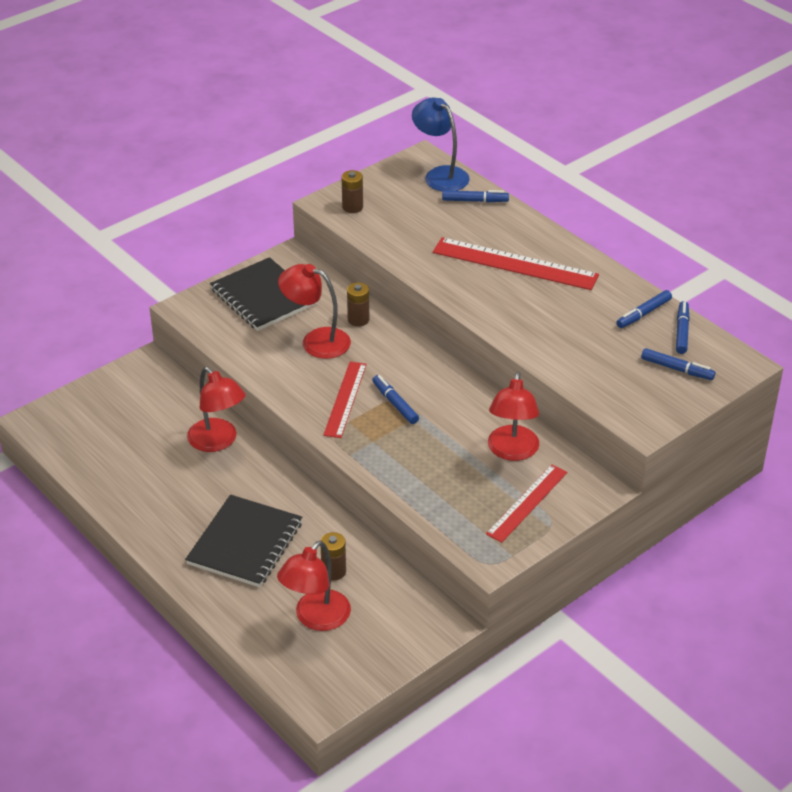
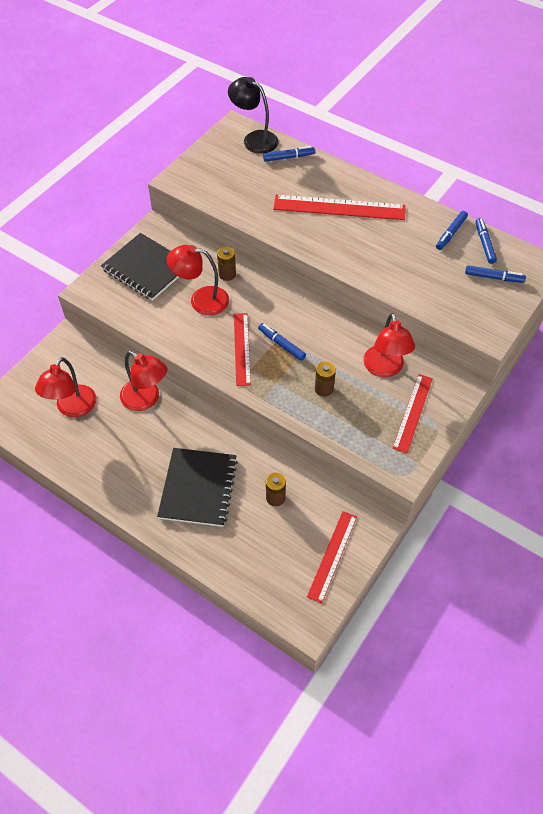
camera: 15 degrees left, 15 degrees up
red lamp [277,540,351,631] -> red lamp moved to [35,357,96,417]
brown battery [342,170,363,213] -> brown battery moved to [315,361,336,397]
blue lamp [412,97,470,191] -> black lamp [228,77,279,154]
none -> red ruler [307,511,357,603]

